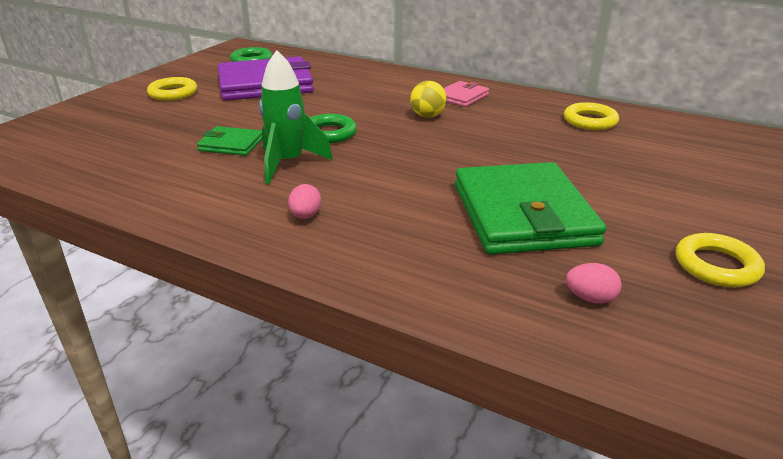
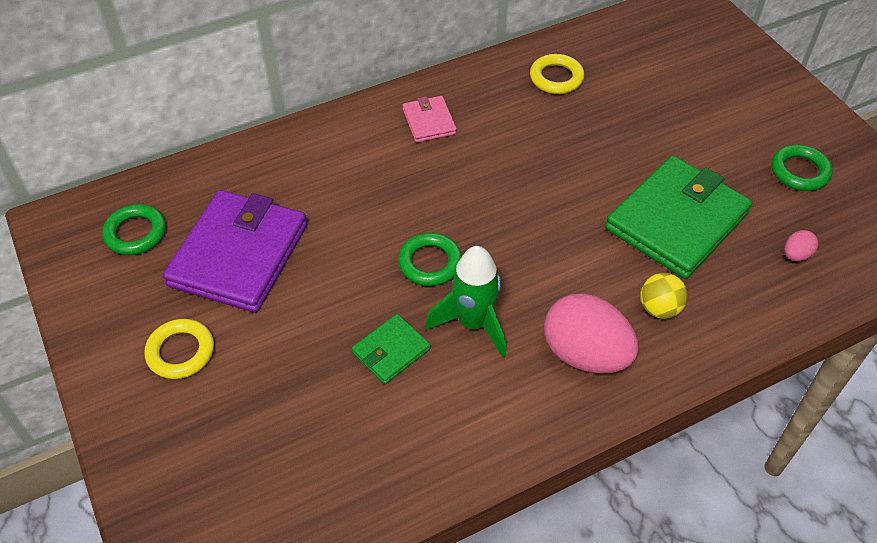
camera: 55 degrees left, 20 degrees up
pink egg [288,184,321,219] -> pink egg [544,293,639,374], size x2.32
yellow ball [410,81,447,118] -> yellow ball moved to [640,273,688,319]
green wallet [455,162,607,254] -> green wallet turned 75 degrees counterclockwise [605,155,752,279]
yellow ring [676,233,765,287] -> green ring [771,145,833,191]

